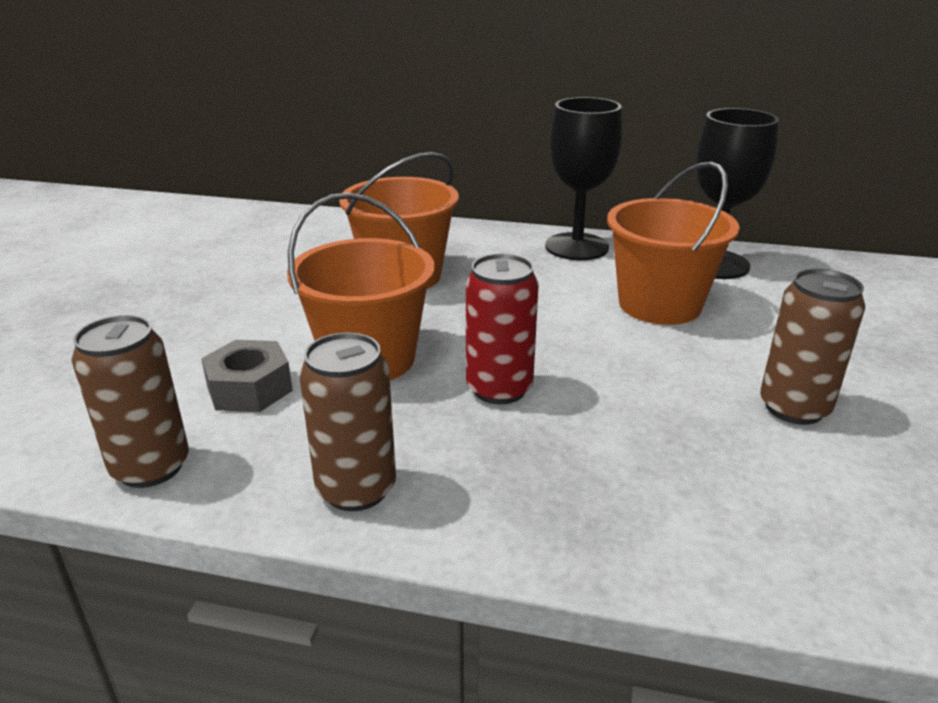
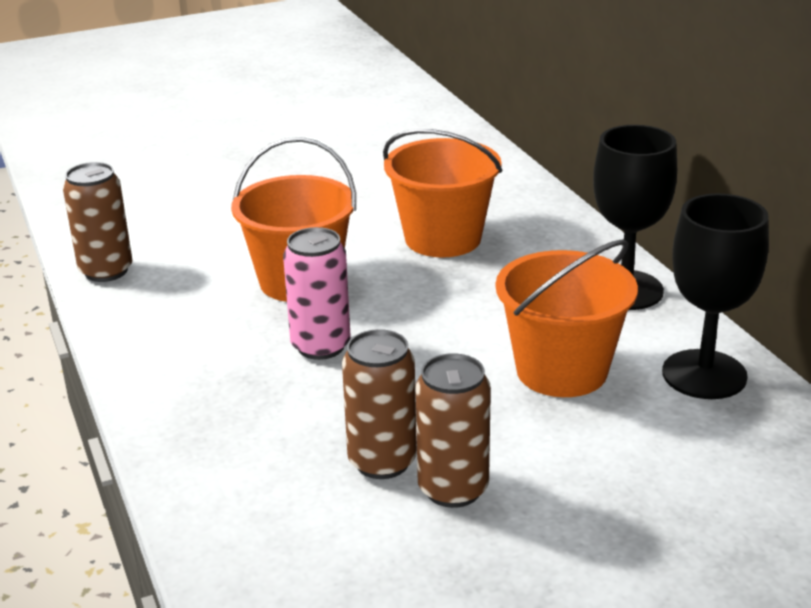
camera: 55 degrees right, 0 degrees up
grey nut [201,340,293,412] -> none
brown can [299,333,396,511] -> brown can moved to [342,329,417,479]
red can [466,254,539,404] -> pink can [283,227,351,360]

